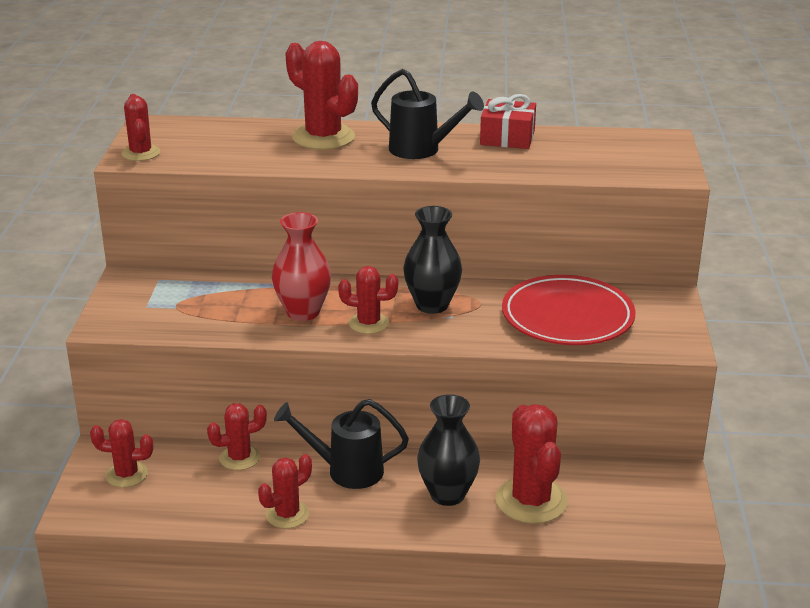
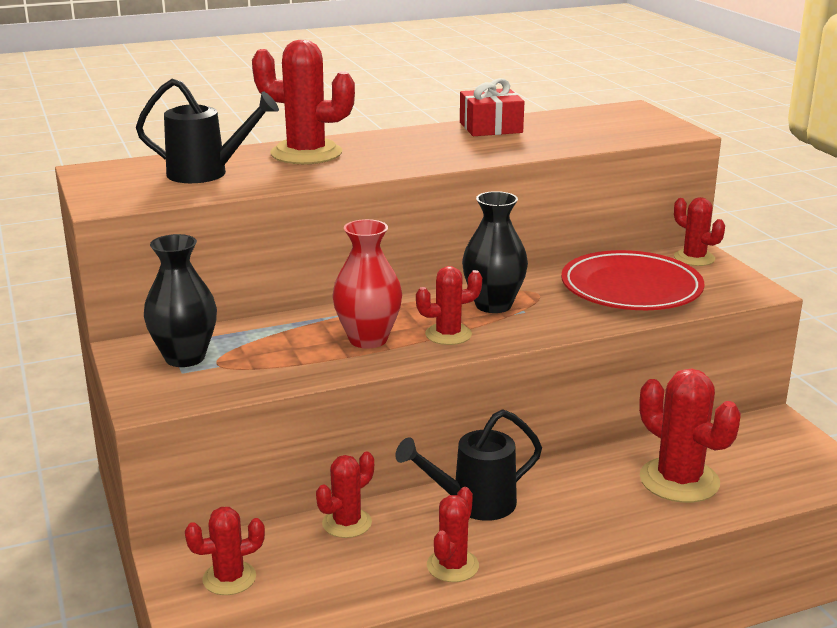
camera: 25 degrees left, 5 degrees down
red cactus [121,94,160,161] -> red cactus moved to [674,197,725,266]
black watering can [371,69,484,159] -> black watering can moved to [136,79,279,183]
black vase [417,394,480,506] -> black vase moved to [144,234,217,367]

